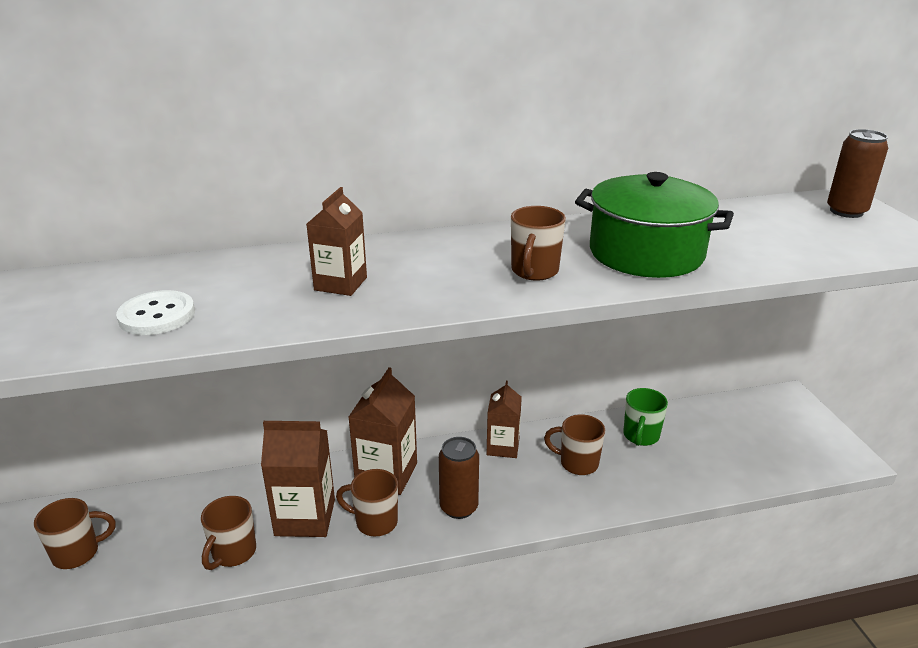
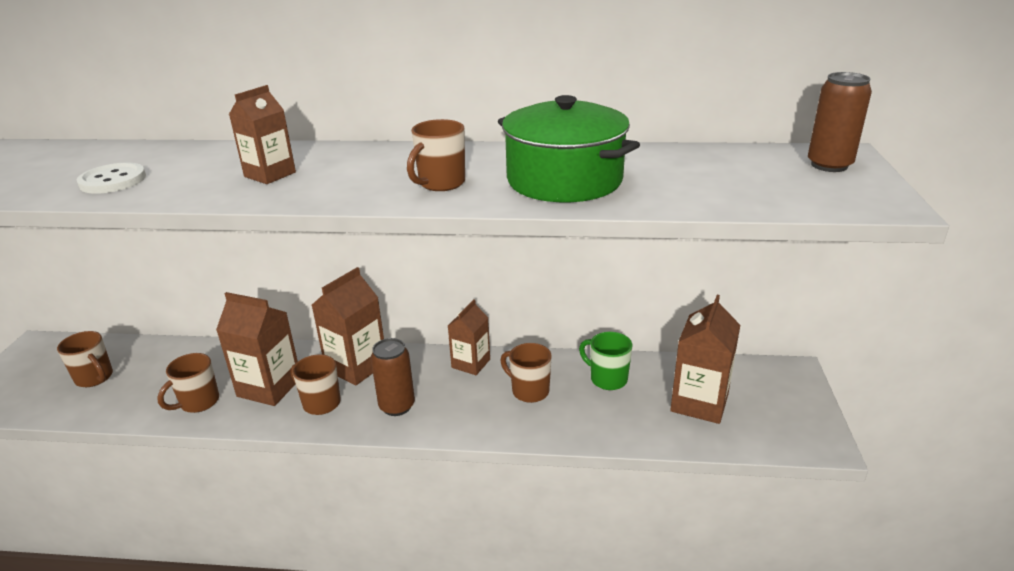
camera: 20 degrees right, 0 degrees up
brown mug [34,498,115,569] -> brown mug turned 45 degrees clockwise [57,331,113,387]
green mug [623,388,668,446] -> green mug turned 90 degrees clockwise [579,332,632,390]
none -> brown carton [670,295,740,424]

